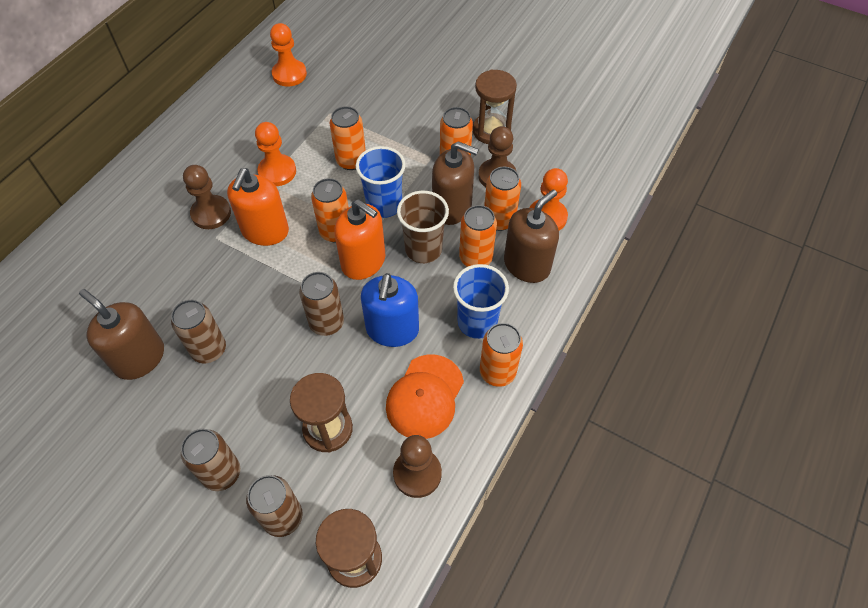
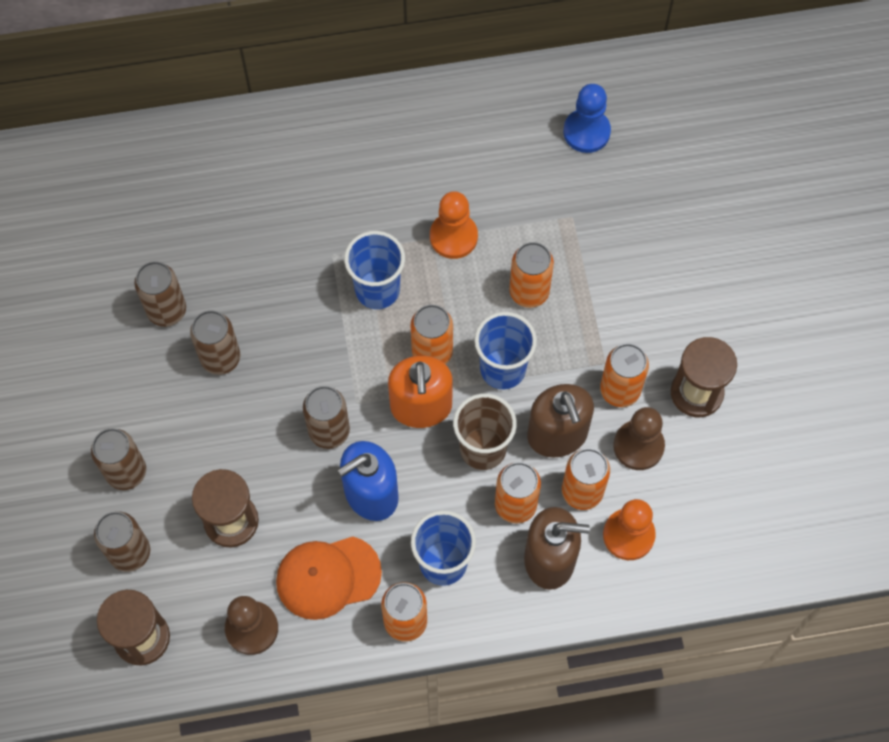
camera: 50 degrees right, 10 degrees up
brown soap dispenser [79,289,164,380] -> brown can [134,261,186,327]
brown pawn [183,165,231,229] -> none
orange soap dispenser [227,168,289,246] -> blue cup [344,231,405,309]
orange pawn [270,23,307,87] -> blue pawn [563,84,611,153]

